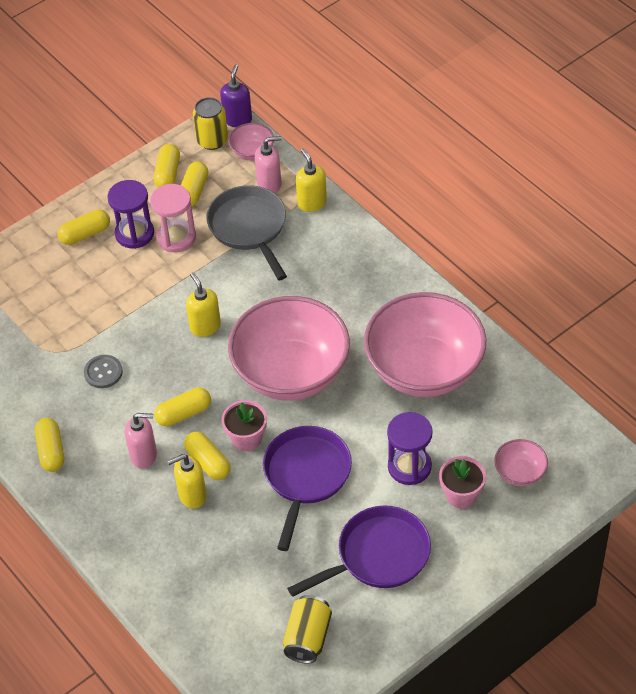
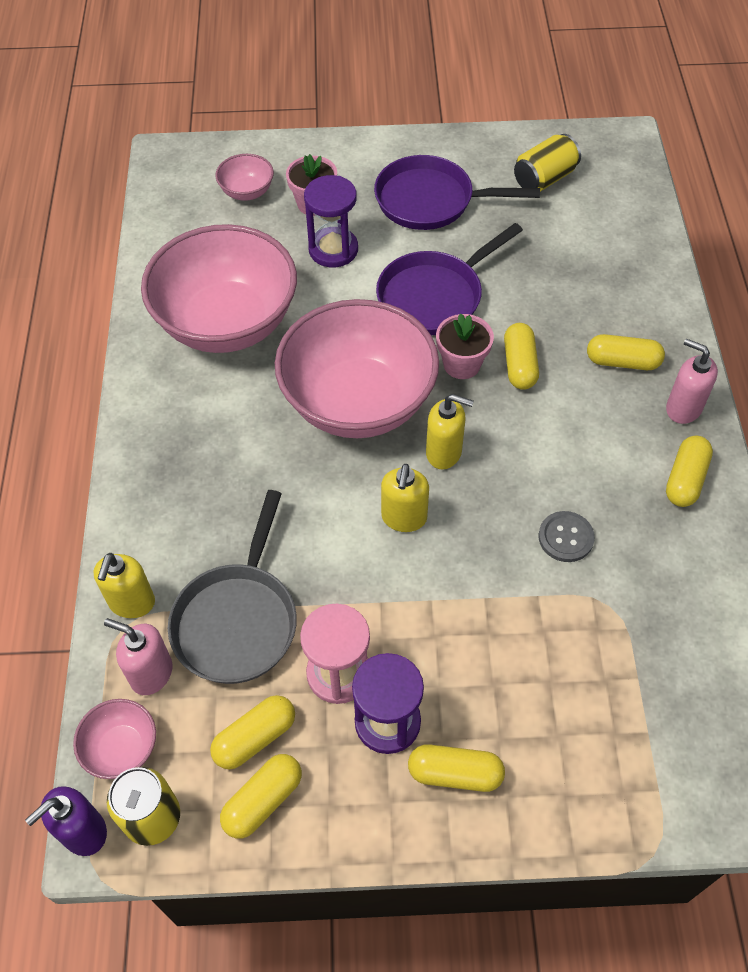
camera: 145 degrees left, 5 degrees up
pink soap dispenser [125,413,157,469] -> pink soap dispenser moved to [666,339,718,424]
yellow capsule [154,387,211,426] -> yellow capsule moved to [587,334,665,370]
yellow soap dispenser [167,454,207,509] -> yellow soap dispenser moved to [426,394,474,469]

